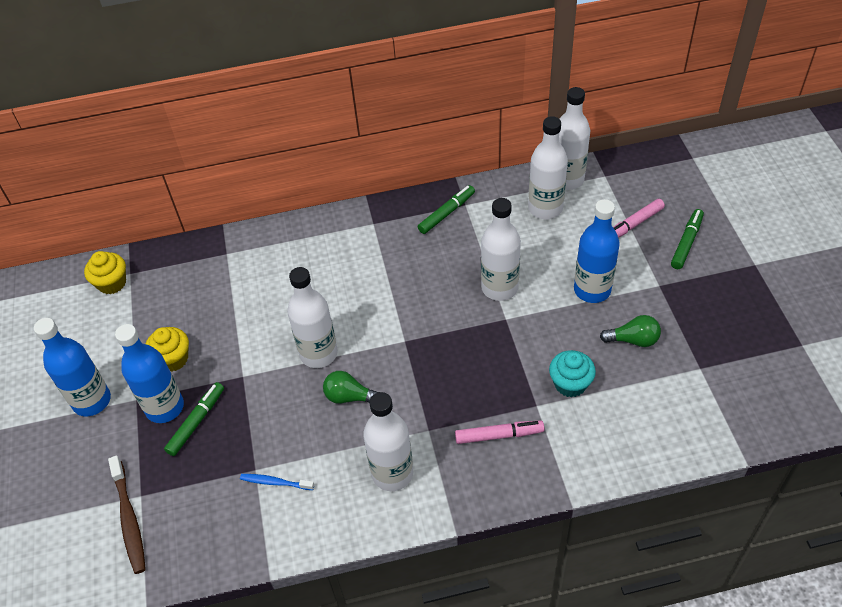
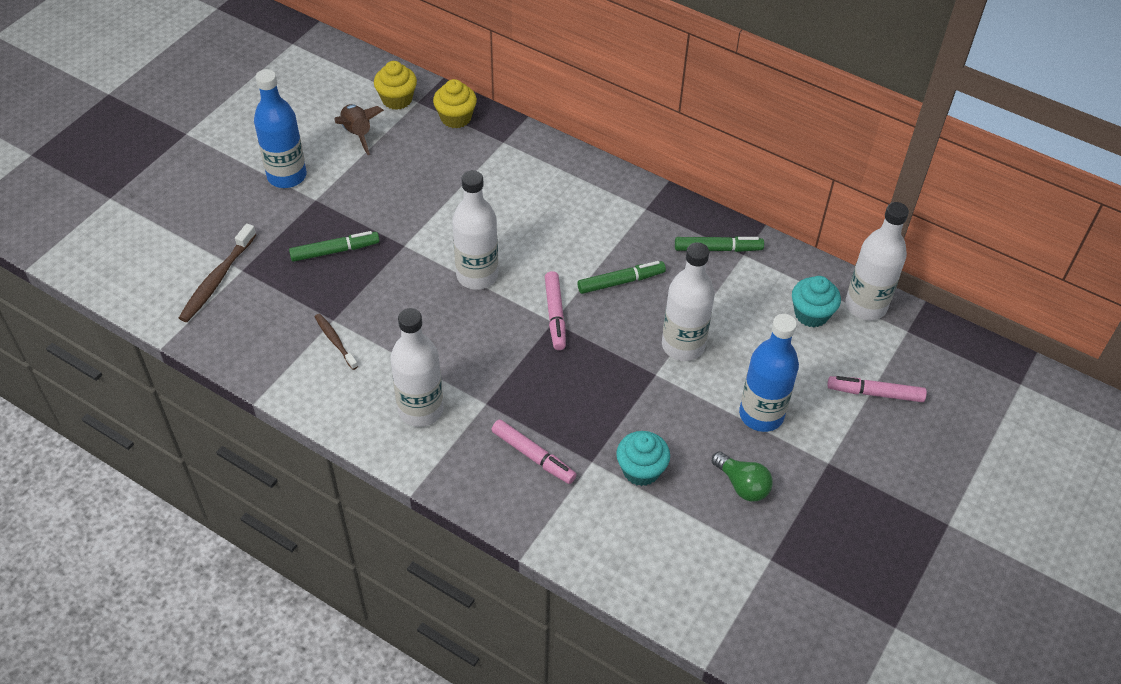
camera: 40 degrees right, 0 degrees up
blue bottle [115,324,184,423] -> none
yellow cupcake [146,327,189,372] -> yellow cupcake moved to [433,79,477,129]
blue toothbrush [240,474,314,490] -> brown toothbrush [315,314,358,370]
green light bulb [323,371,378,404] -> none
white bottle [528,116,568,219] -> turquoise cupcake [792,276,841,327]
green marker [671,209,704,269] -> green marker moved to [577,261,666,294]
none -> brown rocket [334,104,384,155]
none -> pink marker [545,271,566,350]

